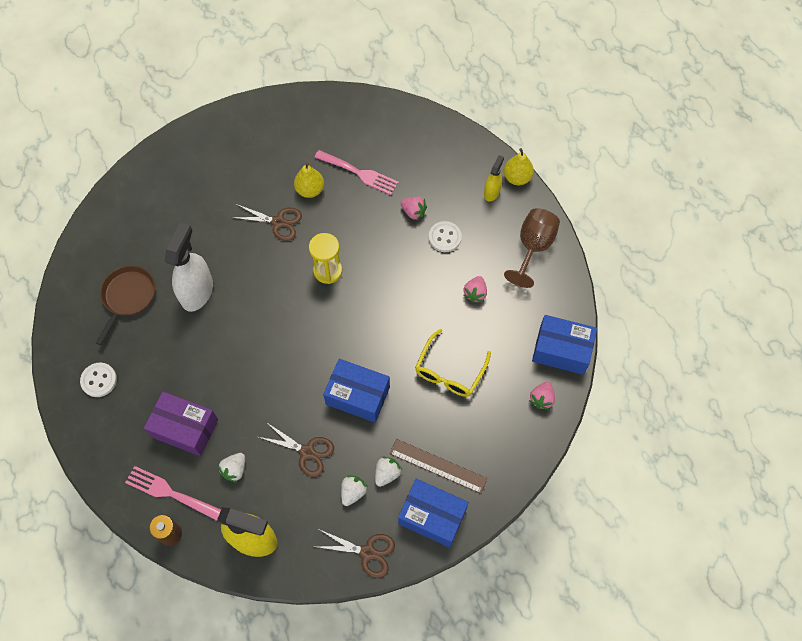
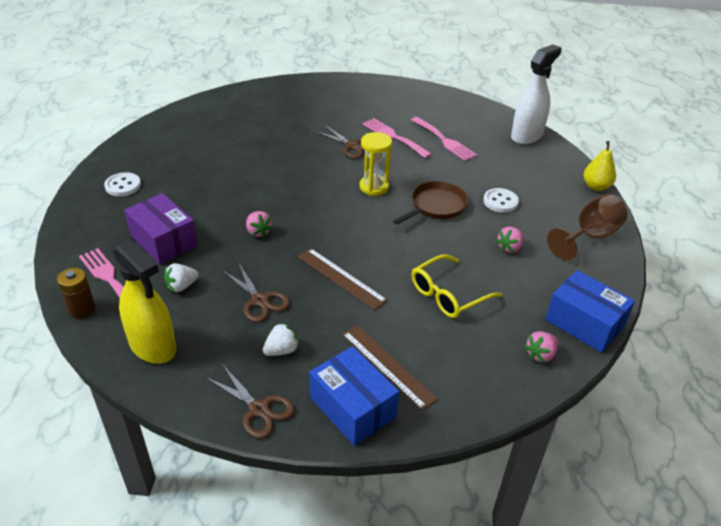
camera: 25 degrees right, 25 degrees down
brown pan [96,266,155,345] -> brown pan moved to [393,181,468,225]
white spray bottle [165,223,213,312] -> white spray bottle moved to [511,44,562,144]
yellow pear [294,163,324,198] -> pink fork [362,118,432,158]
blue box [323,359,390,423] -> brown ruler [298,248,388,310]
white strawberry [375,457,402,487] -> none
pink strawberry [400,197,427,221] -> pink strawberry moved to [246,211,273,238]
yellow spray bottle [484,155,504,201] -> none

